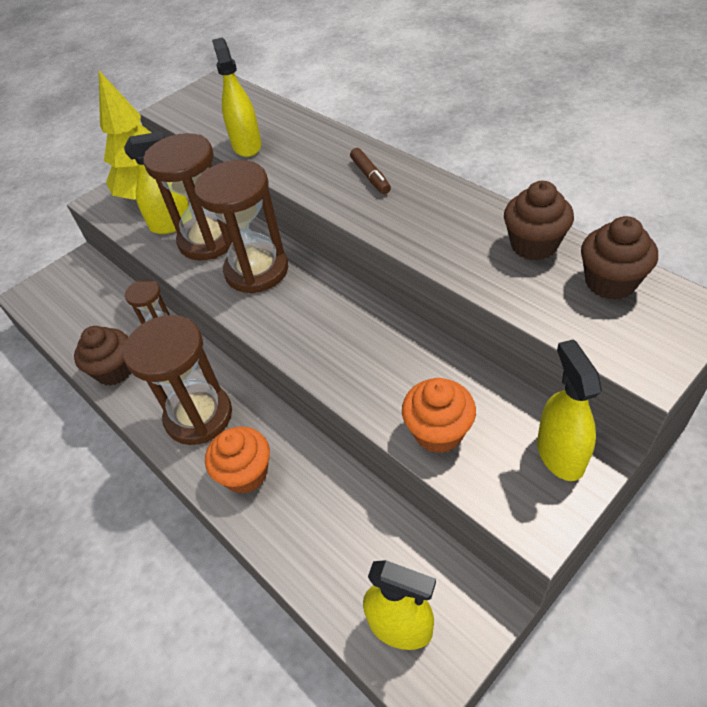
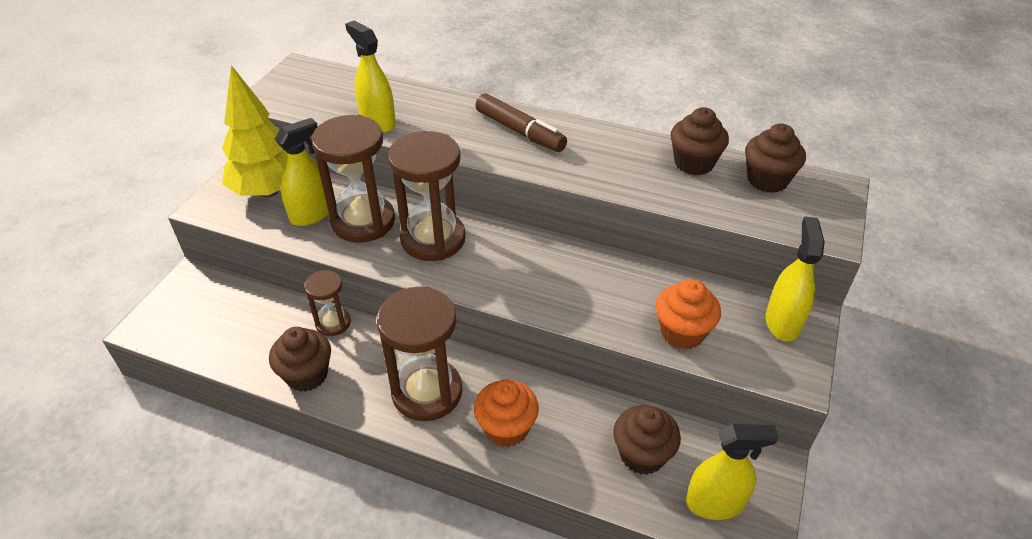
camera: 30 degrees left, 5 degrees down
brown marker [350,148,391,194] -> brown marker [475,93,567,152], size x1.60
yellow spray bottle [537,339,602,481] -> yellow spray bottle turned 45 degrees clockwise [766,216,825,342]
none -> brown cupcake [613,405,681,475]

